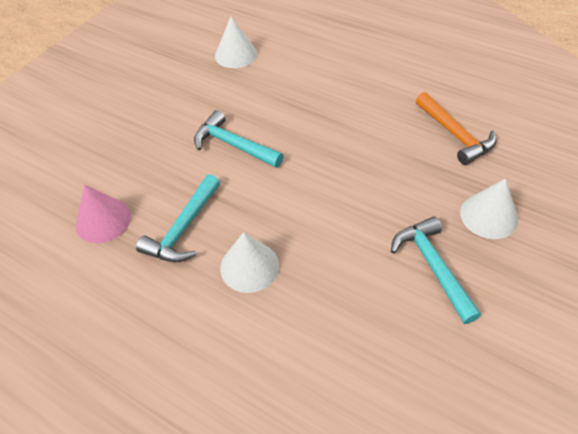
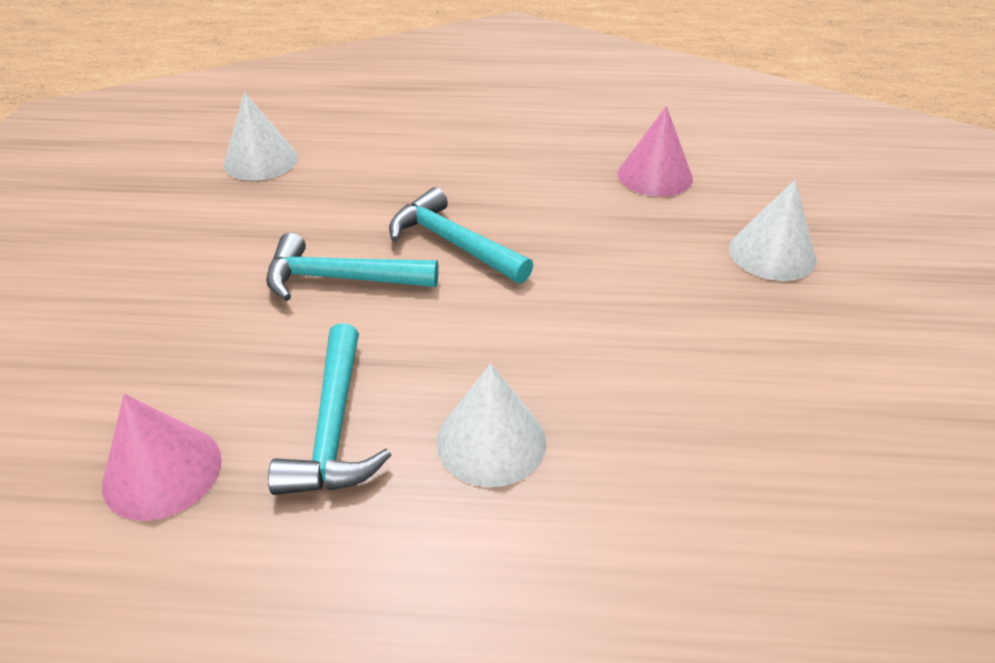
camera: 30 degrees left, 10 degrees down
turquoise hammer [391,216,481,324] -> turquoise hammer moved to [389,187,533,284]
orange hammer [416,92,496,165] -> pink cone [618,106,693,197]

